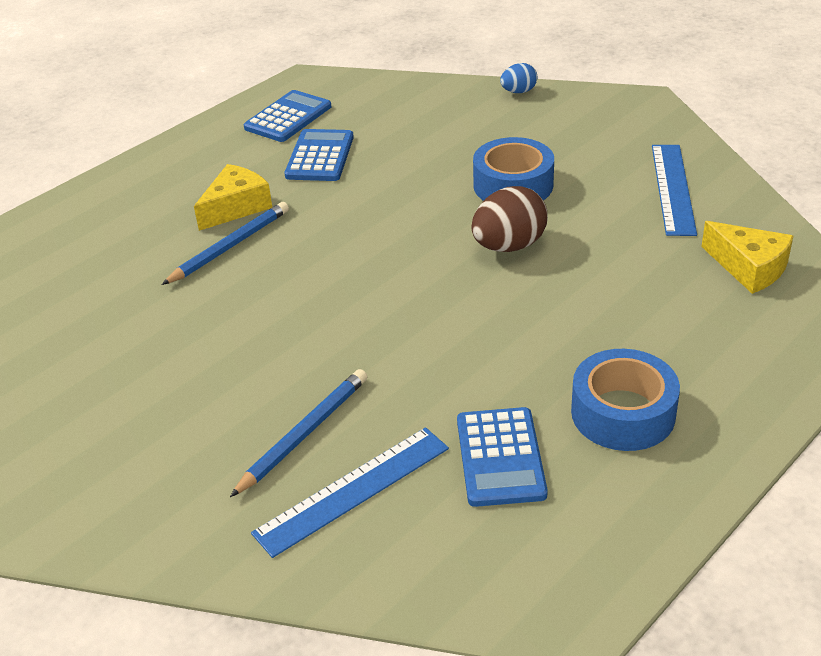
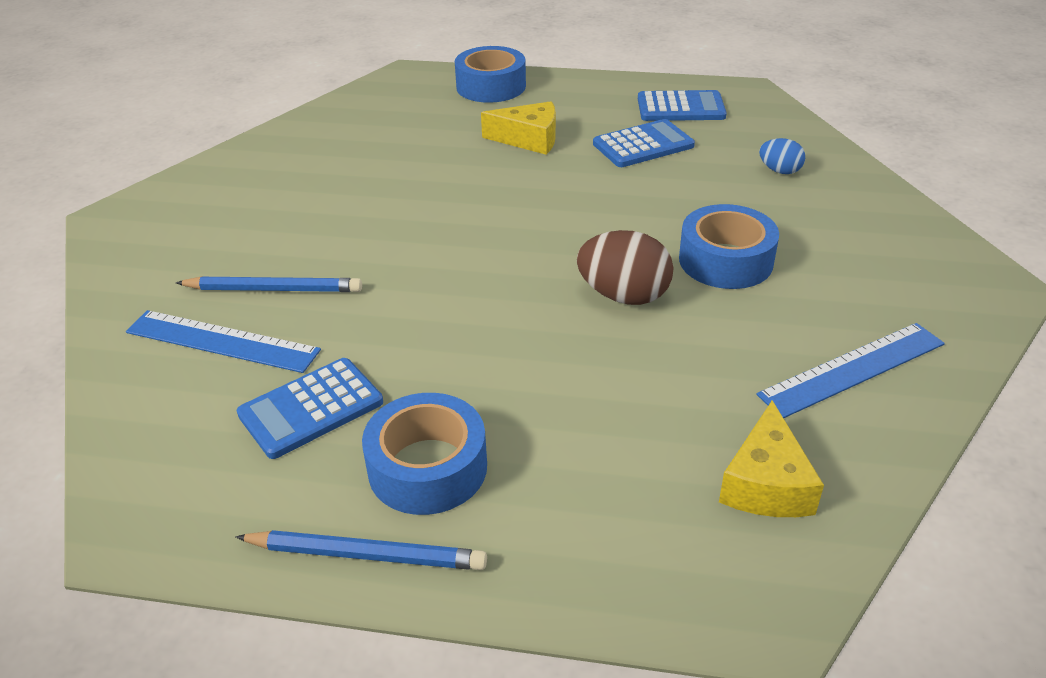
camera: 55 degrees right, 0 degrees up
blue pencil [162,202,289,285] -> blue pencil moved to [235,530,487,570]
blue egg [500,63,537,93] -> blue egg moved to [759,138,805,174]
none -> blue tape [455,46,526,103]

